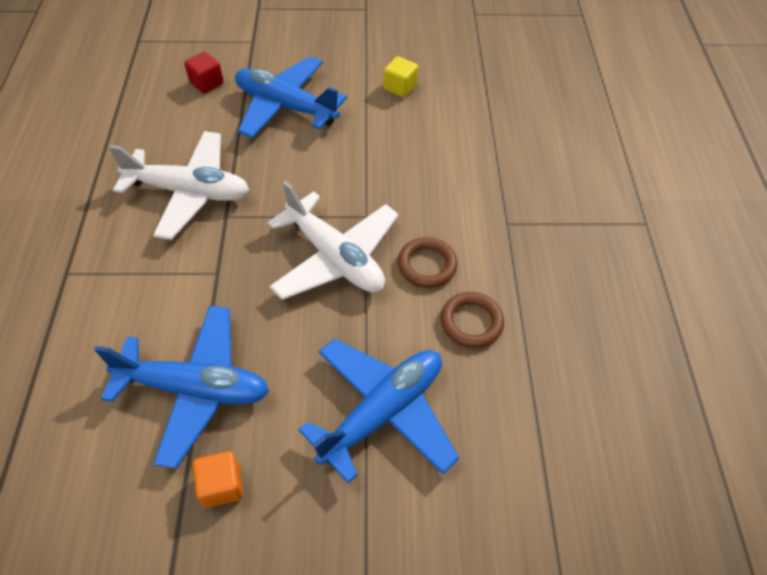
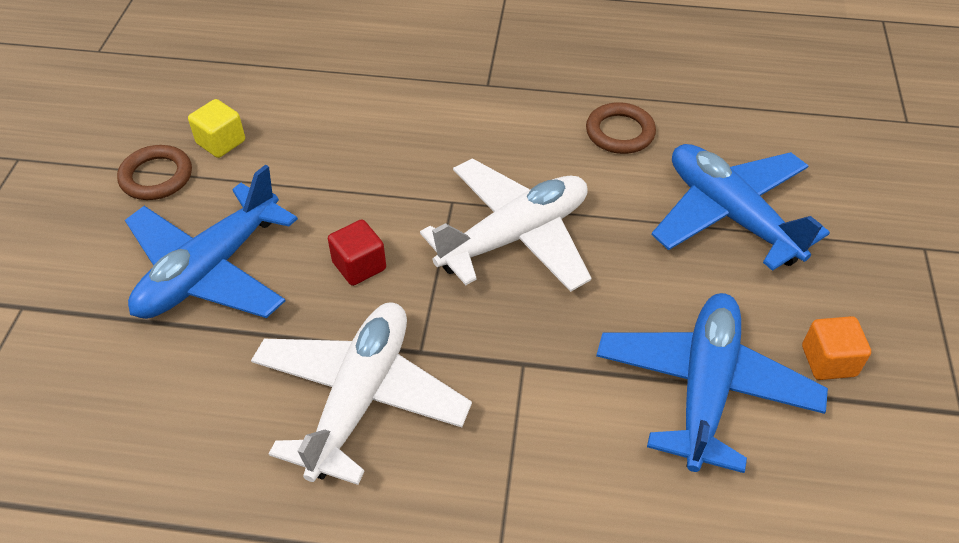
camera: 80 degrees left, 5 degrees down
red cube [184,52,224,93] -> red cube moved to [328,219,386,286]
brown ring [398,237,458,288] -> brown ring moved to [117,145,192,200]

